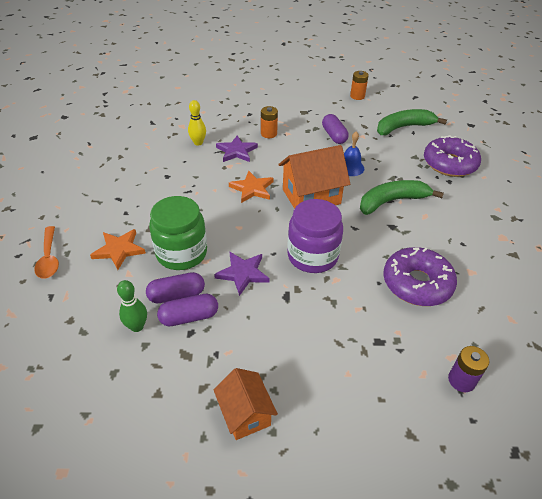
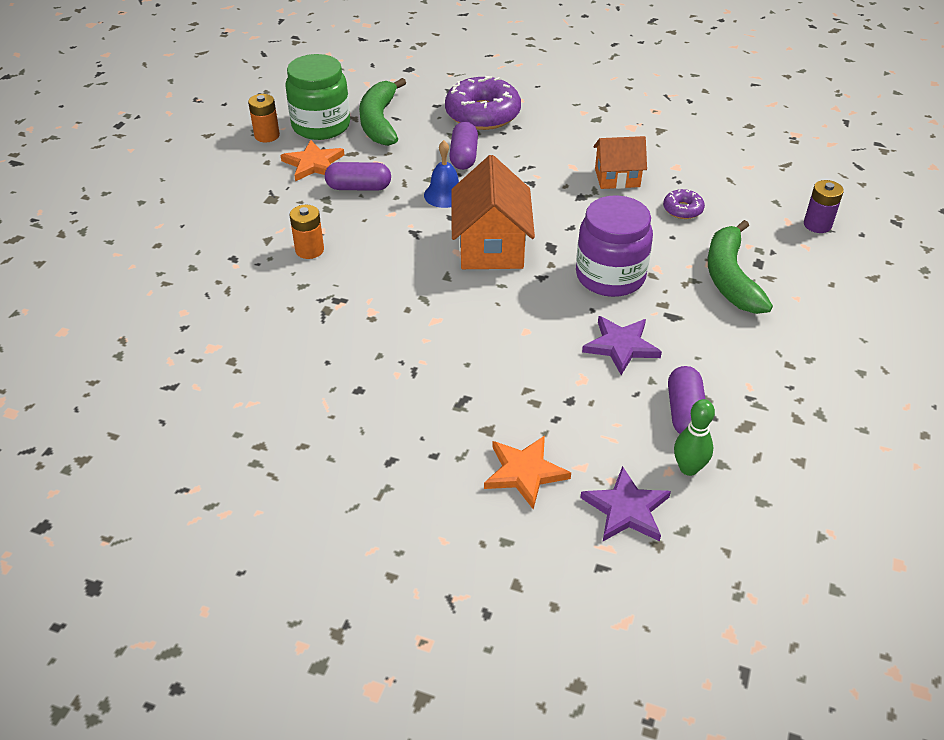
camera: 70 degrees left, 0 degrees up
orange spoon [34,226,59,279] -> none
purple capsule [146,272,205,303] -> purple capsule moved to [449,122,478,170]
green jar [149,196,207,270] -> green jar moved to [285,54,350,140]
yellow bowling pin [188,100,206,146] -> none
orange house [214,368,278,440] -> orange house moved to [593,136,647,189]
purple star [216,136,258,162] -> purple star moved to [580,466,671,541]
orange star [229,171,274,203] -> orange star moved to [280,140,344,181]
green banana [360,180,444,215] -> green banana moved to [708,220,773,314]
purple donut [383,247,457,306] -> purple donut [663,189,705,219], size x0.48

